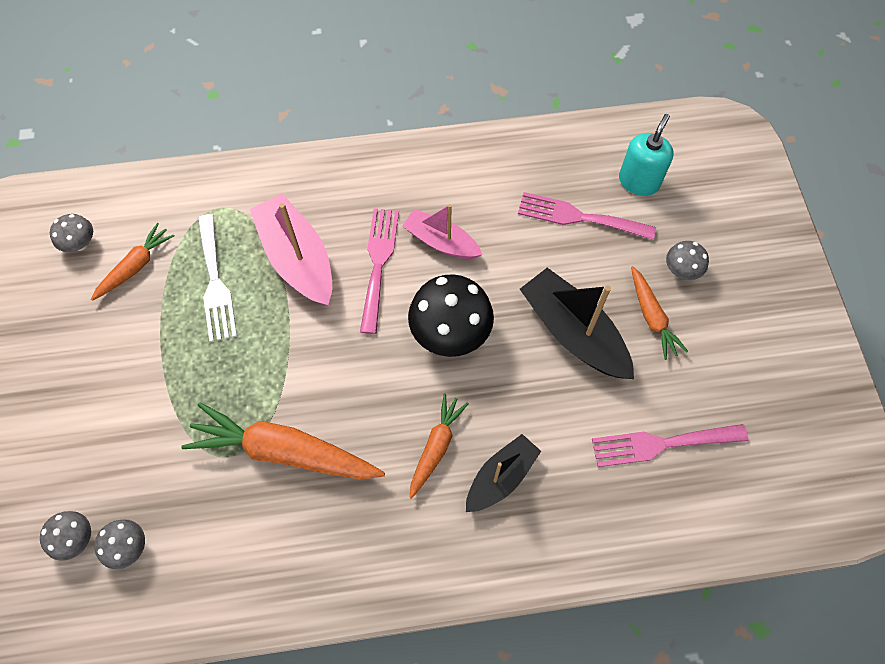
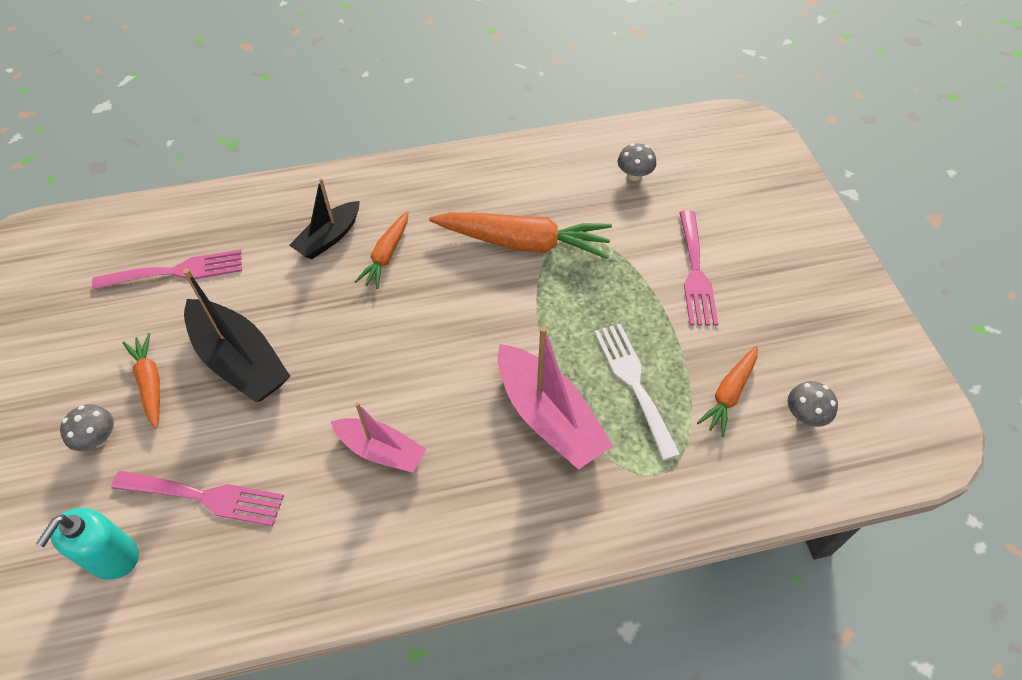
camera: 175 degrees right, 10 degrees down
grey mushroom [40,511,91,561] -> none
pink fork [360,208,399,334] -> pink fork moved to [679,210,718,326]
black mushroom [408,275,494,357] -> none

